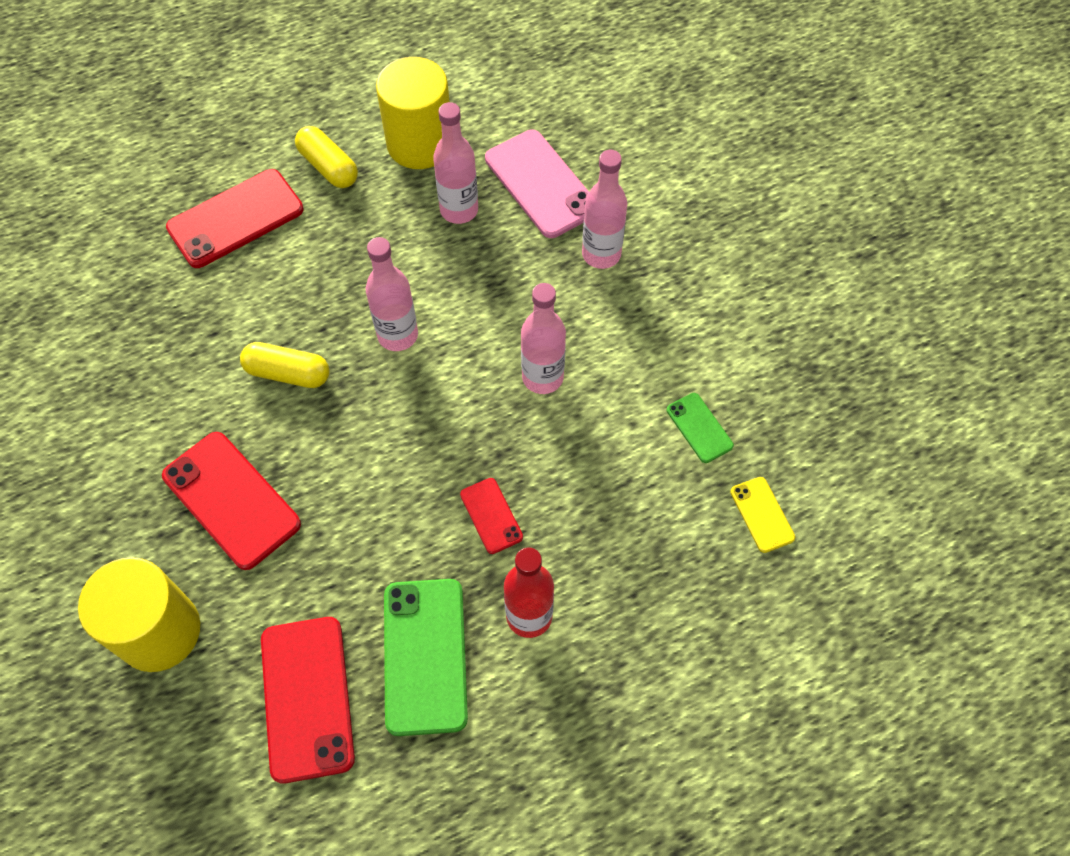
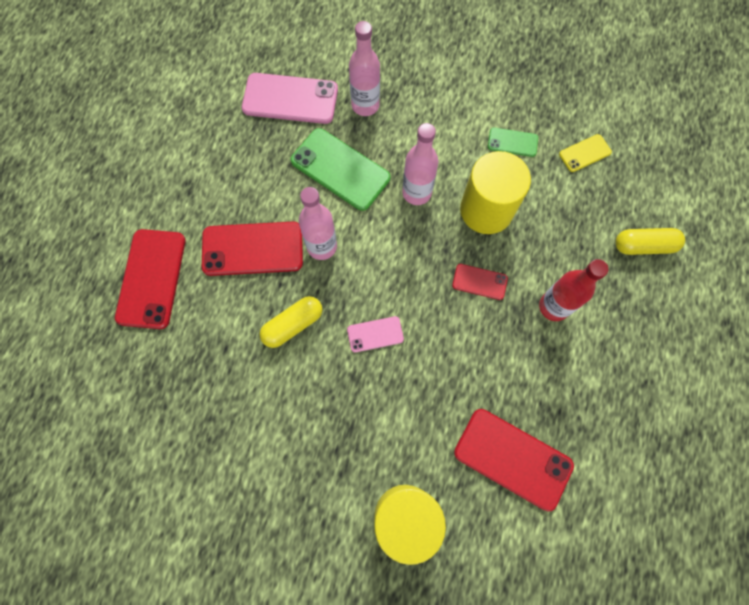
camera: 50 degrees left, 10 degrees up
red phone [162,432,301,570] -> red phone moved to [202,221,303,276]
yellow capsule [295,126,358,188] -> yellow capsule moved to [615,228,685,255]
yellow cylinder [376,57,450,169] -> yellow cylinder moved to [460,151,531,234]
green phone [384,579,468,736] -> green phone moved to [291,128,390,211]
pink bottle [433,102,478,224] -> none
yellow phone [730,477,795,553] -> yellow phone turned 45 degrees counterclockwise [559,134,612,172]
none -> pink phone [347,316,404,353]

